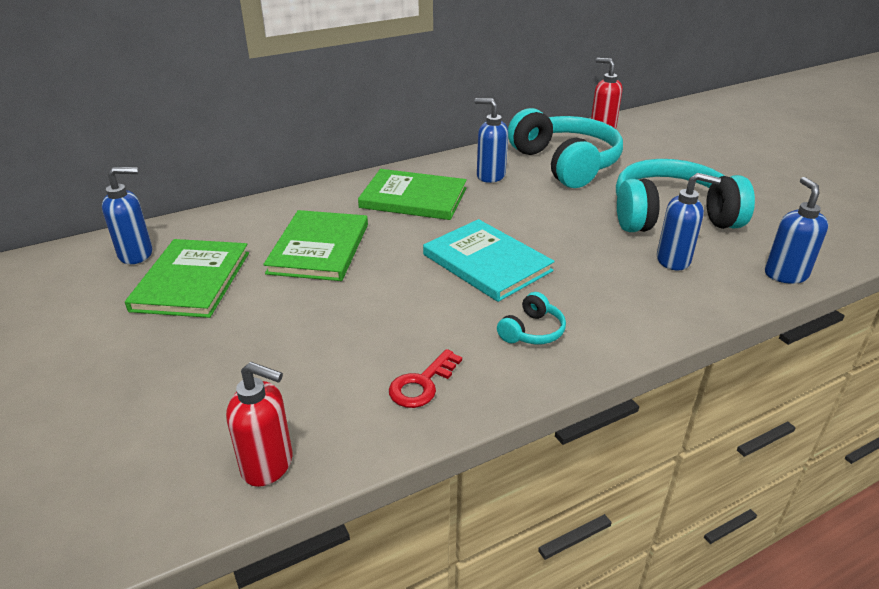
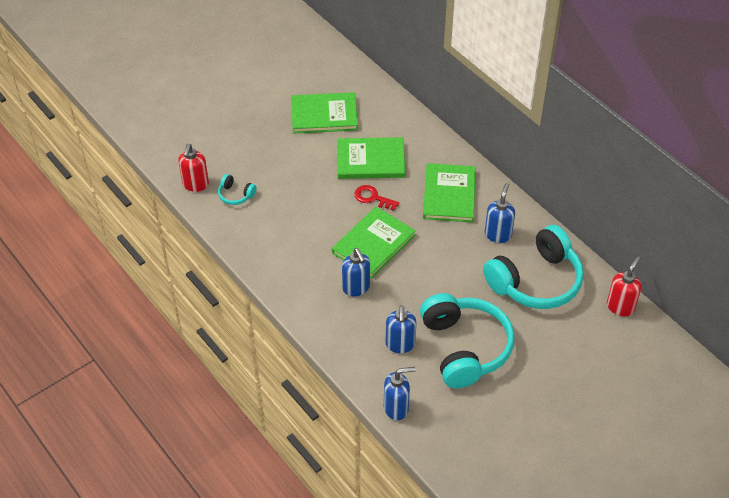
camera: 80 degrees right, 15 degrees up
blue soap dispenser [102,167,152,264] -> blue soap dispenser moved to [342,248,370,296]
red key [389,349,462,408] -> red key moved to [354,185,399,211]
turquoise book [423,219,555,302] -> green book [332,207,416,279]
turquoise headphones [497,292,566,344] -> turquoise headphones moved to [218,174,257,205]

